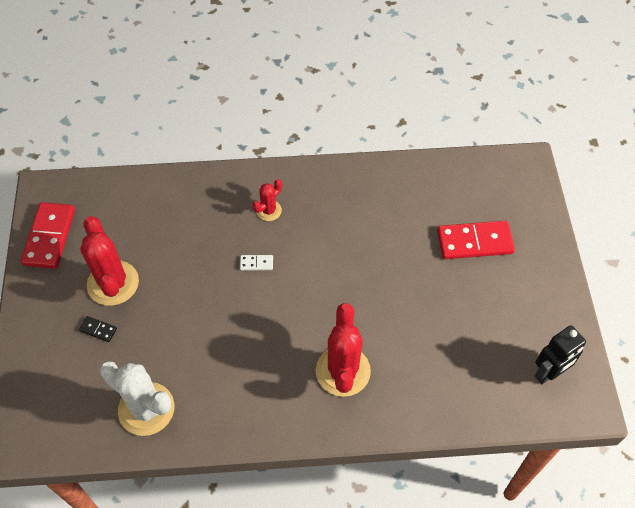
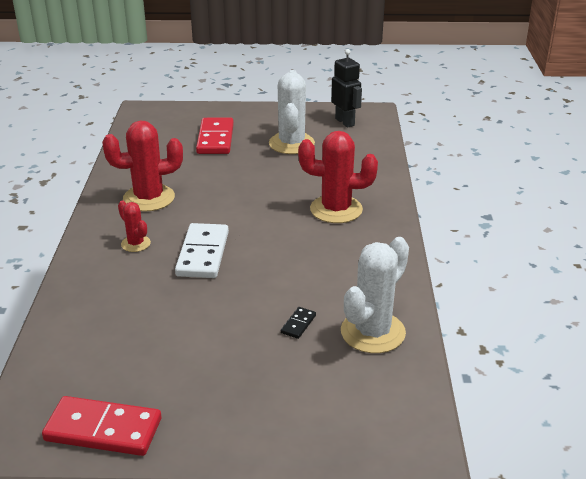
camera: 85 degrees left, 25 degrees down
black domino [79,316,117,342] -> black domino moved to [281,307,316,339]
red cactus [80,216,139,306] -> red cactus moved to [102,121,183,211]
white domino [240,255,273,271] -> white domino [175,223,229,278], size x2.23
none -> white cactus [269,70,315,154]

